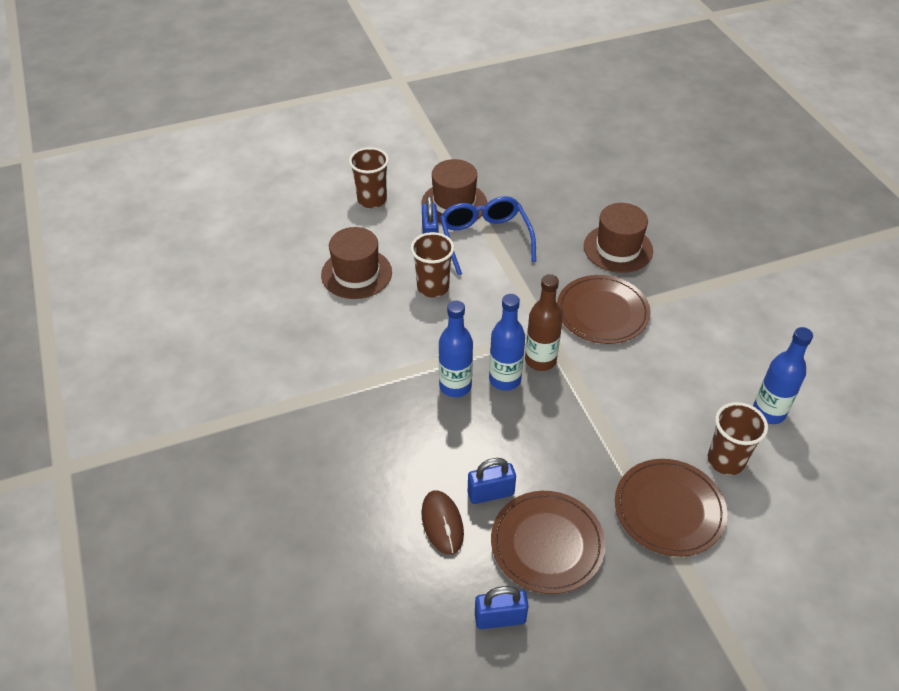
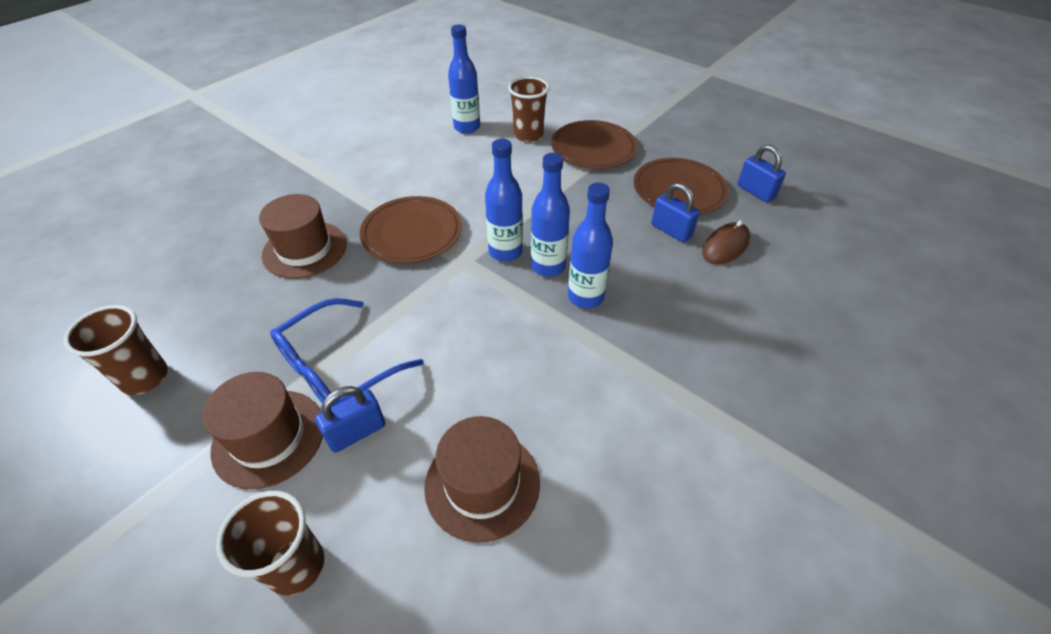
camera: 120 degrees left, 0 degrees up
brown cup [410,232,454,298] -> brown cup moved to [64,305,168,395]
brown bottle [525,274,563,371] -> blue bottle [485,139,523,262]

